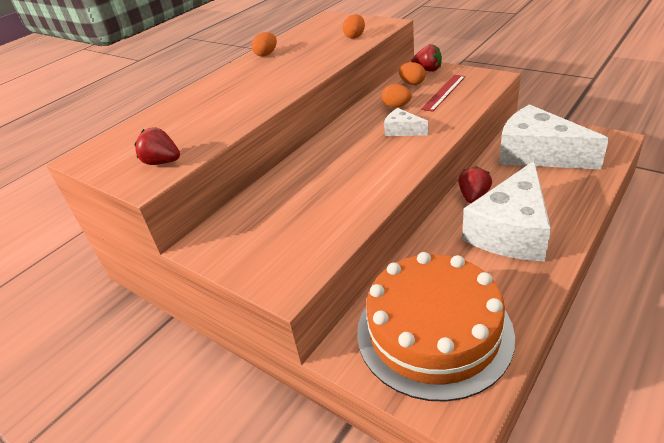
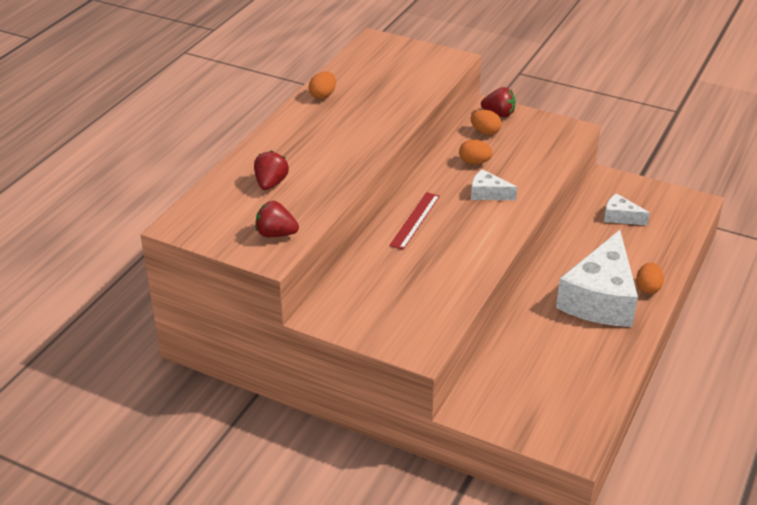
camera: 15 degrees left, 0 degrees up
orange egg [343,14,365,39] -> orange egg moved to [636,263,664,294]
orange cake [357,252,515,402] -> none
red ruler [421,75,466,112] -> red ruler moved to [389,192,440,250]
red strawberry [458,166,492,203] -> red strawberry moved to [254,151,289,190]
white cheese [499,104,609,170] -> white cheese [604,193,650,225], size x0.44

